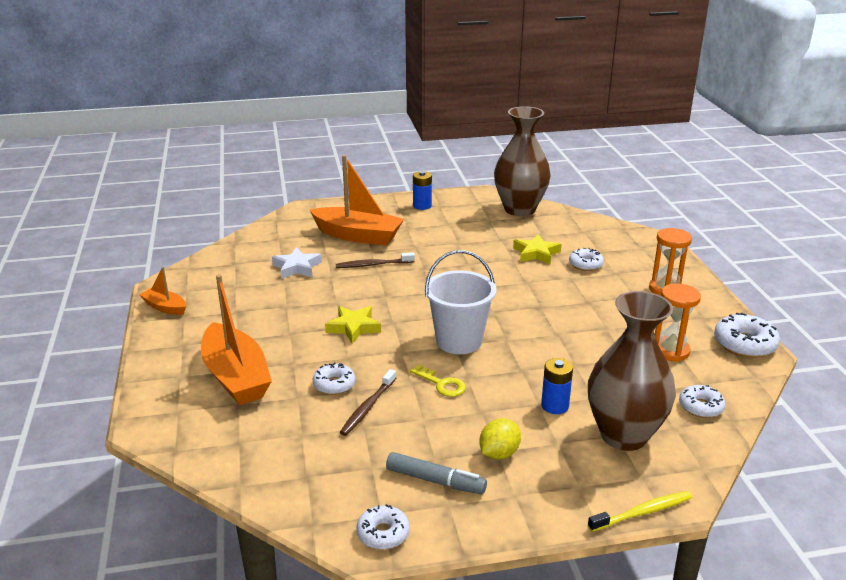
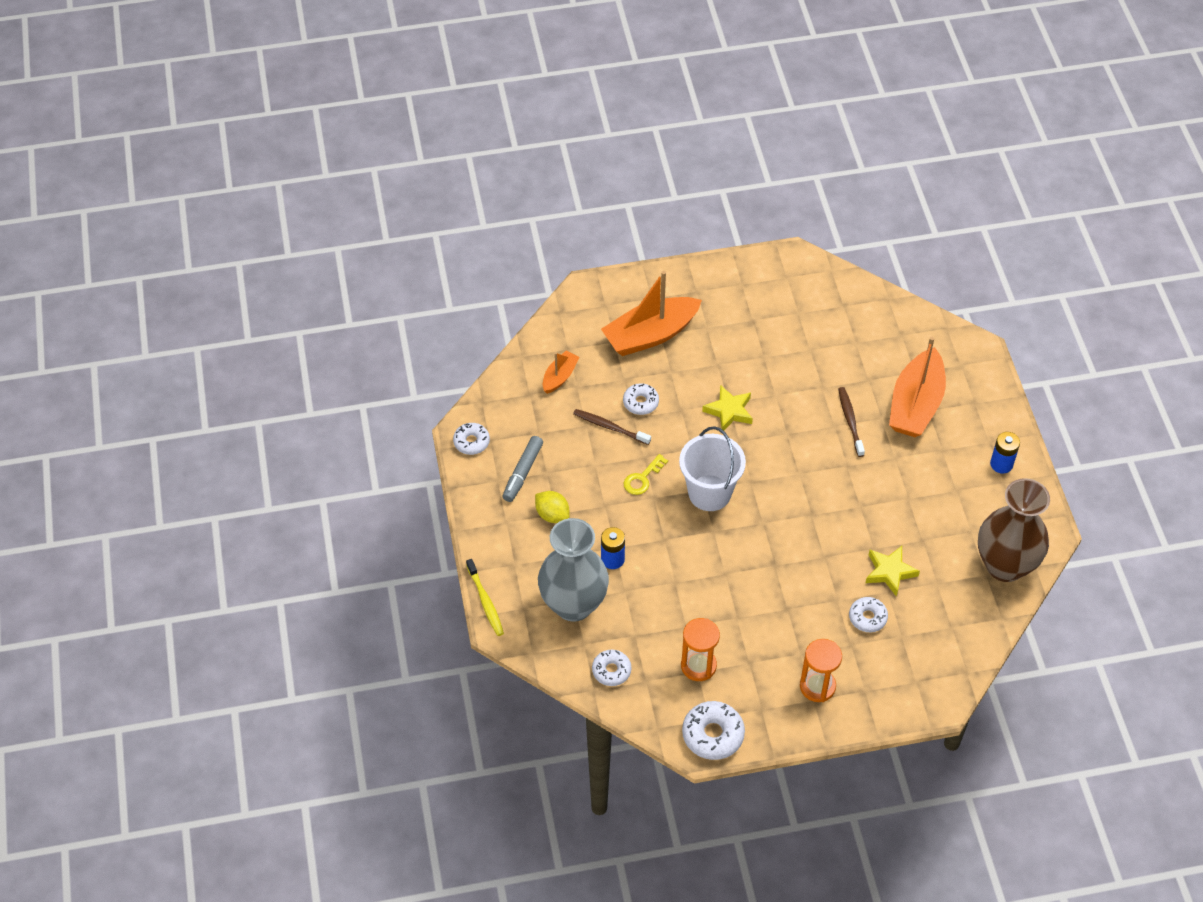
camera: 90 degrees right, 25 degrees up
orange boat [140,267,186,315] -> orange boat moved to [543,351,580,394]
white star [272,247,322,279] -> none
brown vase [588,291,676,451] -> grey vase [538,518,609,622]

